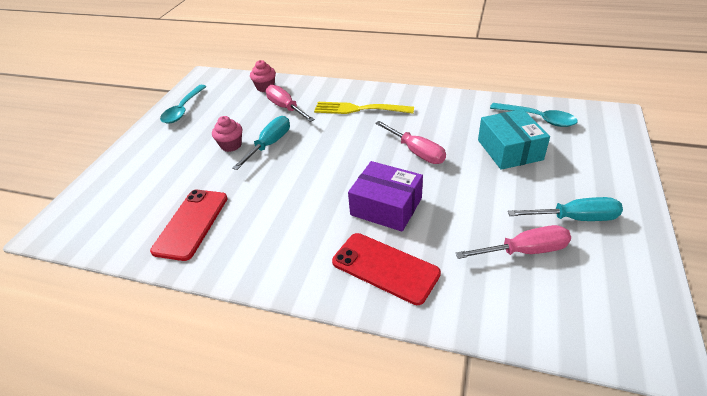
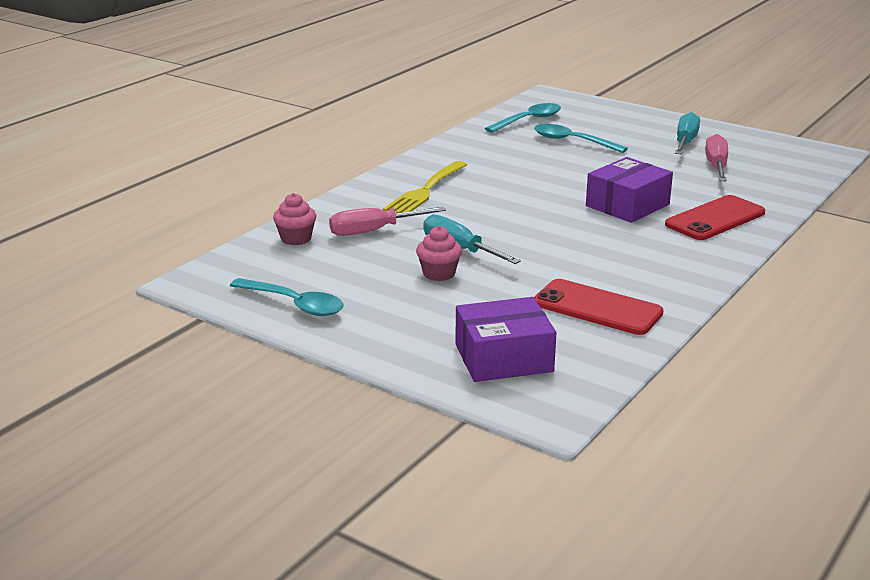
camera: 75 degrees left, 15 degrees down
pink screwdriver [375,121,446,164] -> none
turquoise box [478,109,550,170] -> turquoise spoon [534,124,628,153]
none -> purple box [455,297,556,382]

